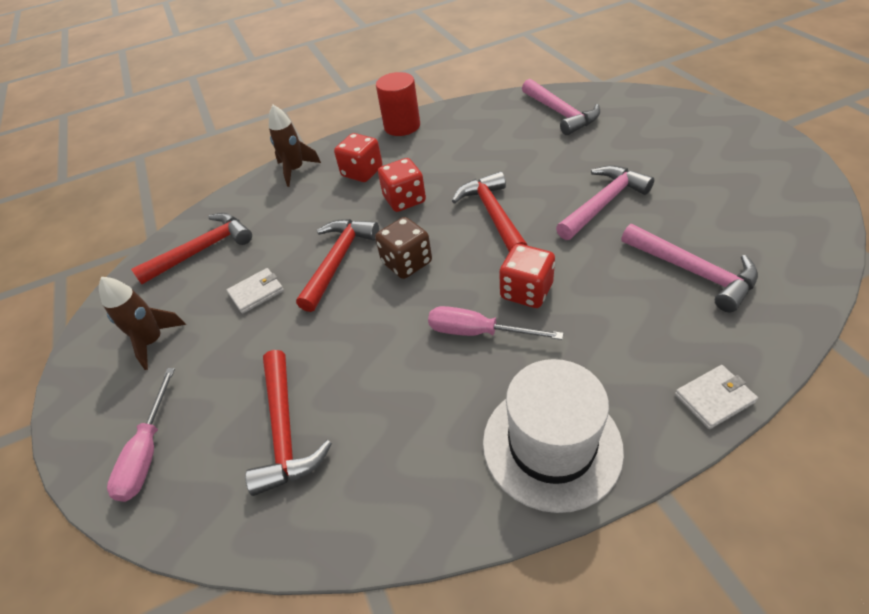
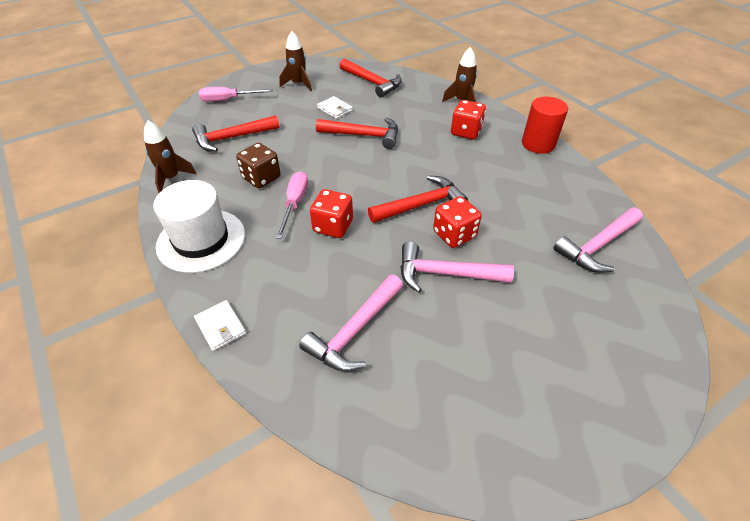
camera: 75 degrees right, 0 degrees up
brown dice [375,217,432,279] -> brown dice moved to [236,143,280,188]
red dice [378,158,426,212] -> red dice moved to [433,196,482,248]
pink hammer [556,165,654,240] -> pink hammer turned 150 degrees clockwise [400,241,514,293]
none -> brown rocket [144,120,196,193]

